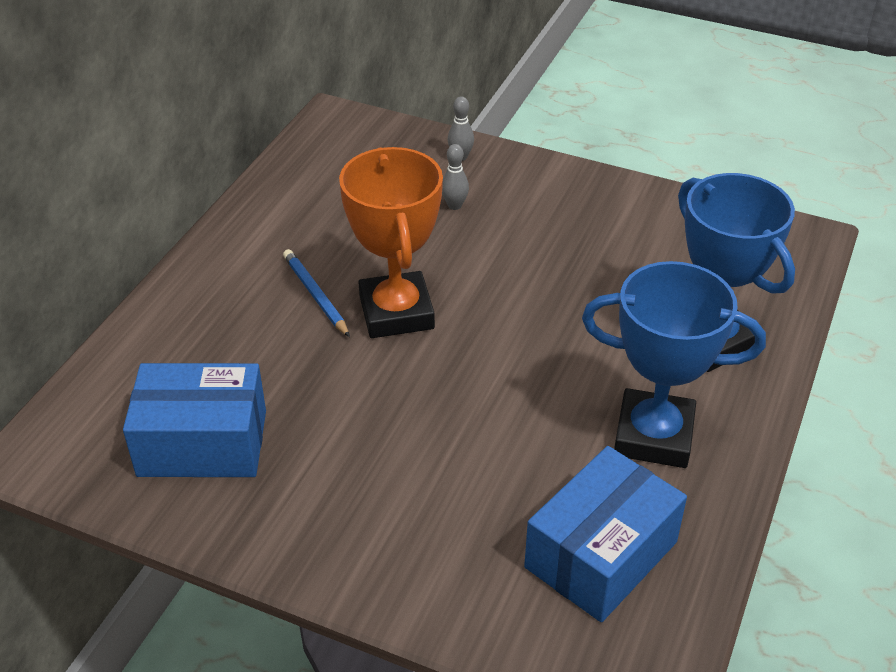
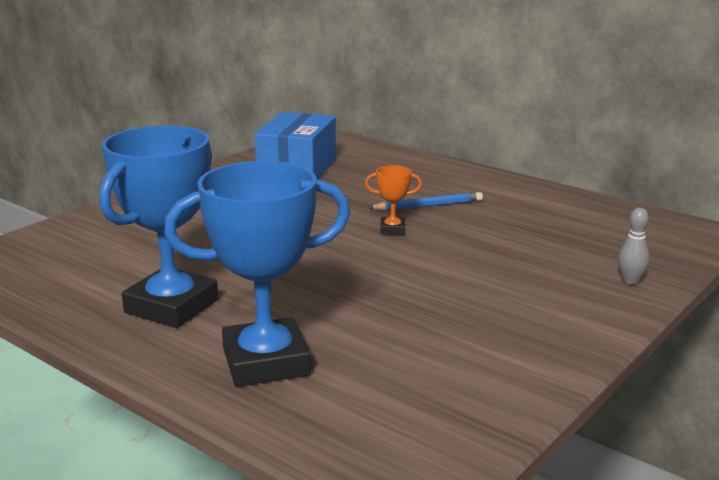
camera: 105 degrees right, 20 degrees down
orange trophy [339,147,443,338] -> orange trophy [365,165,422,234], size x0.43
grey bowling pin [442,144,469,210] -> none
blue box [524,446,687,622] -> none

